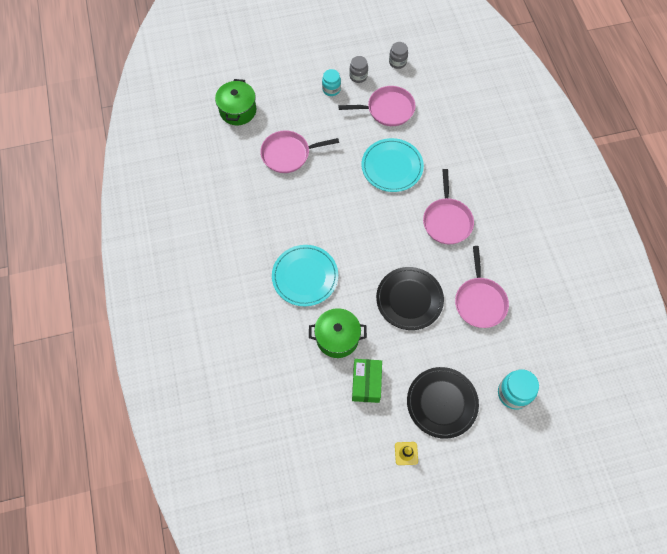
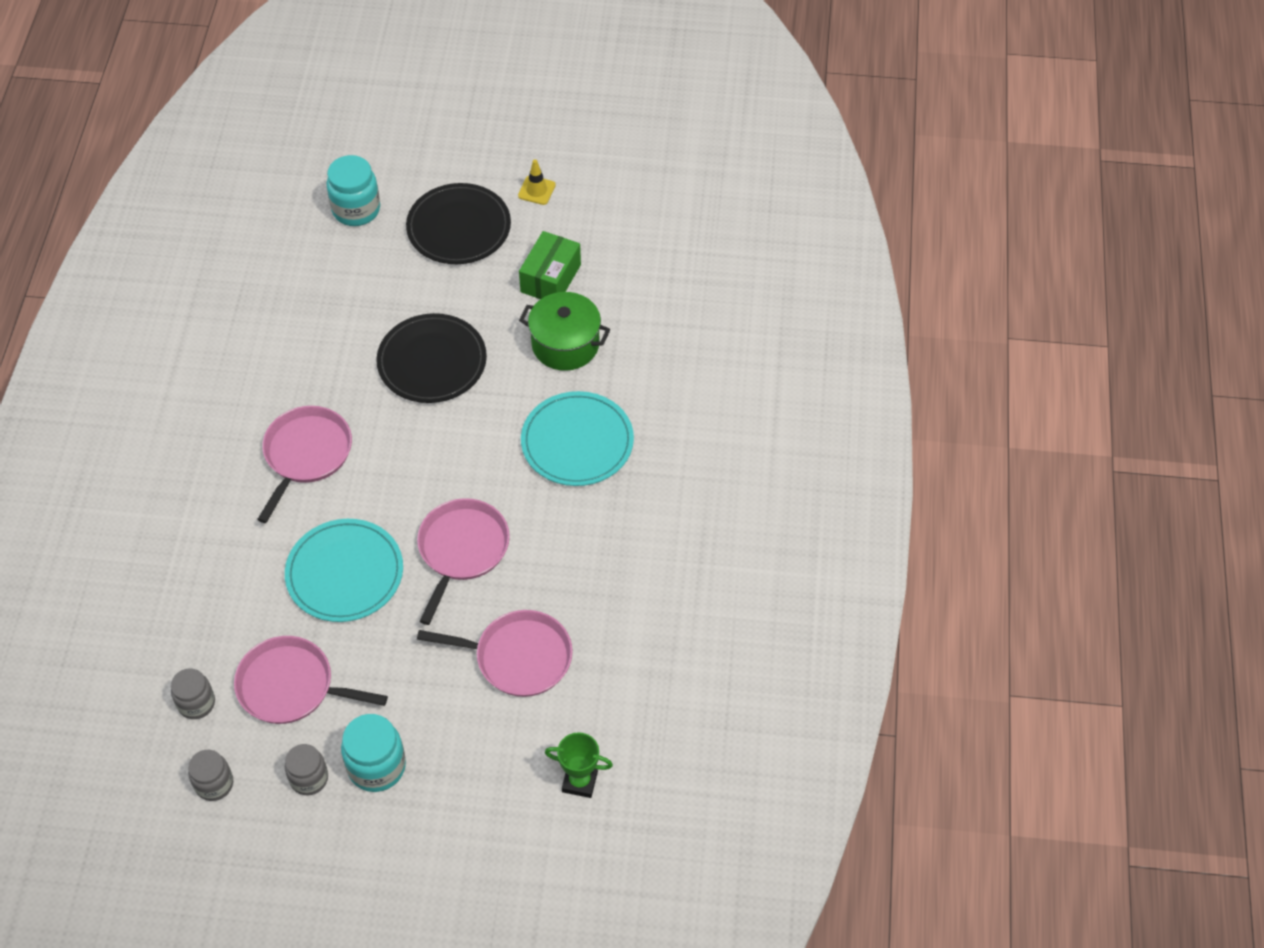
camera: 160 degrees left, 10 degrees down
green pot [215,79,256,125] -> green trophy [545,732,613,798]
turquoise jar [322,69,341,96] -> turquoise jar [341,714,406,792], size x1.51
pink pan [455,246,509,328] -> pink pan moved to [417,498,510,625]
none -> grey jar [171,668,215,719]

